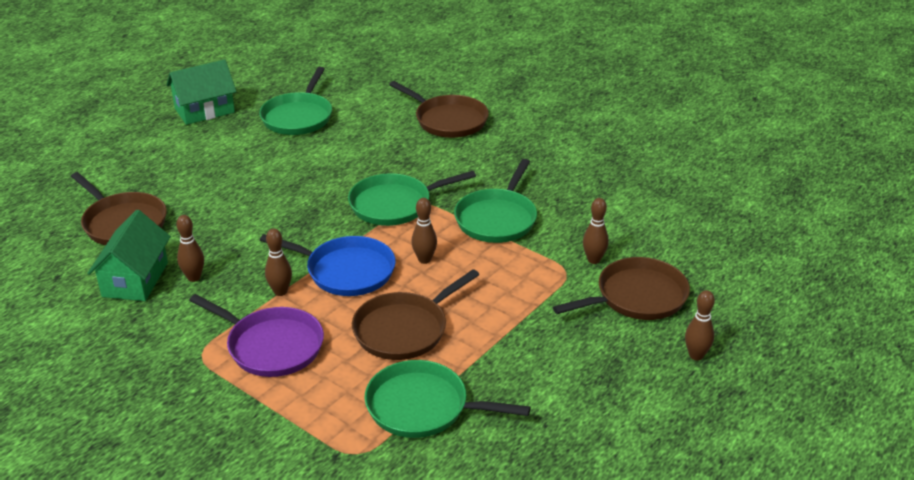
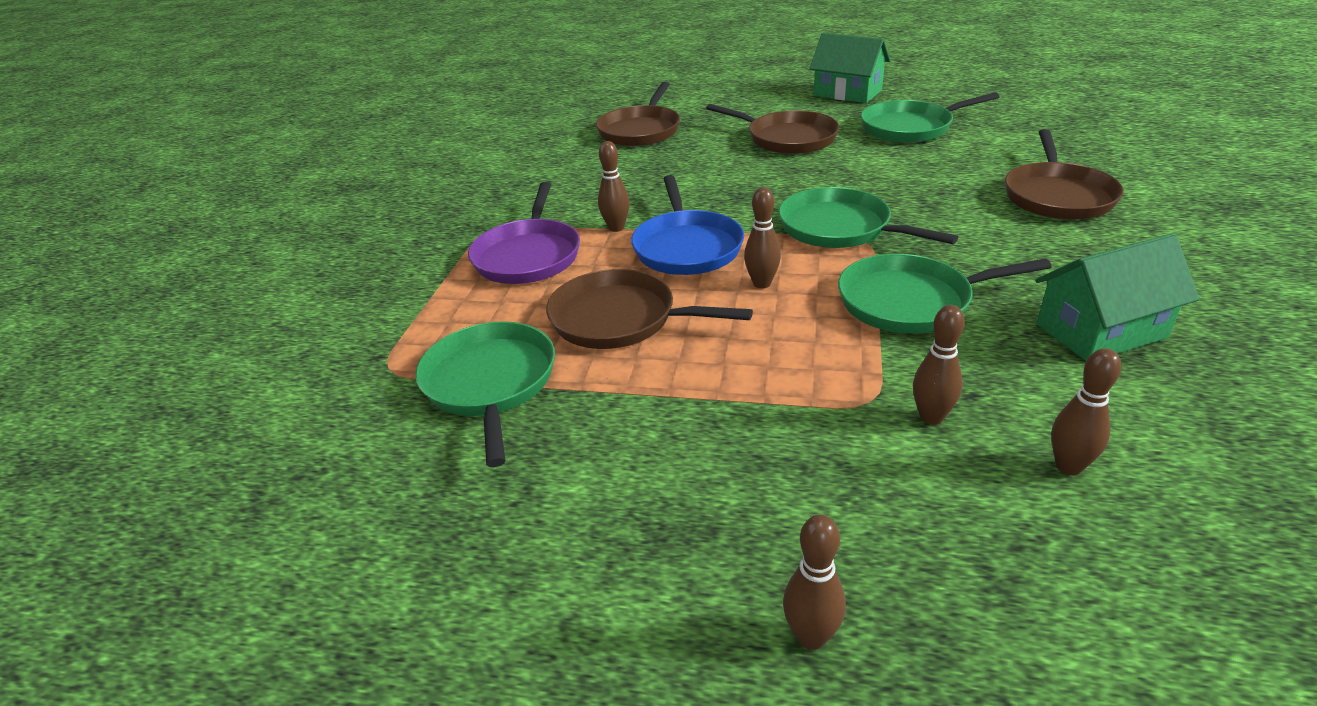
camera: 65 degrees right, 0 degrees up
green house [87,210,171,301] -> green house moved to [1035,233,1199,361]
brown bowling pin [176,215,204,282] -> brown bowling pin moved to [1051,348,1121,475]
brown pan [553,257,690,320] -> brown pan moved to [706,104,839,154]

